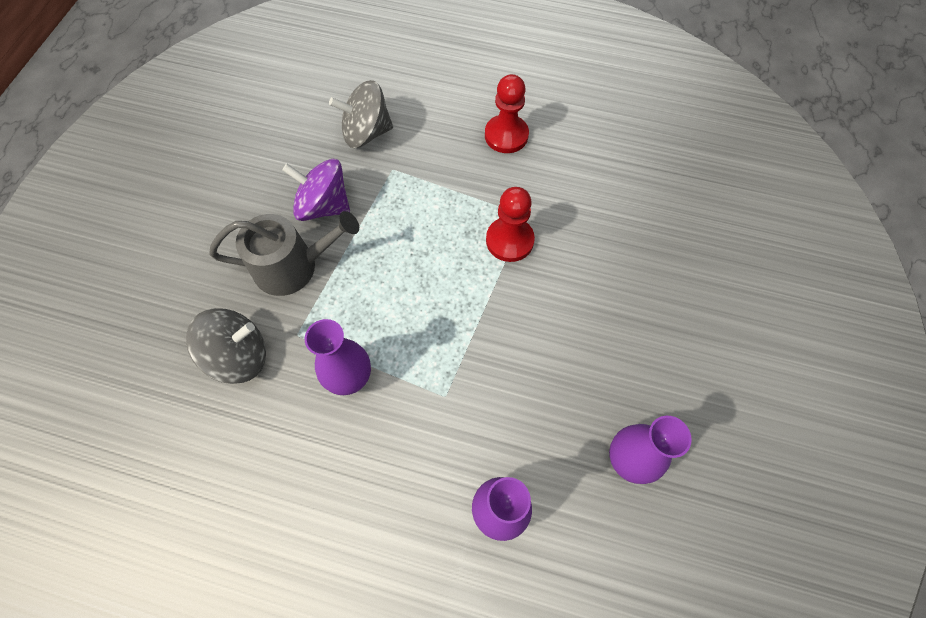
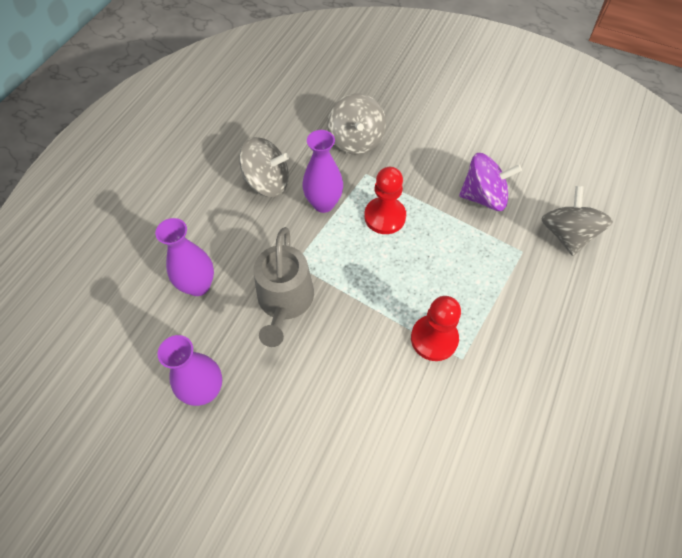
camera: 100 degrees right, 5 degrees down
grey watering can [209,211,359,296] -> grey watering can moved to [253,227,314,347]
purple spinning top [282,159,350,221] -> purple spinning top turned 60 degrees clockwise [459,153,522,211]
red pawn [485,74,529,153] -> red pawn moved to [364,167,406,234]
none -> grey spinning top [239,137,289,197]

